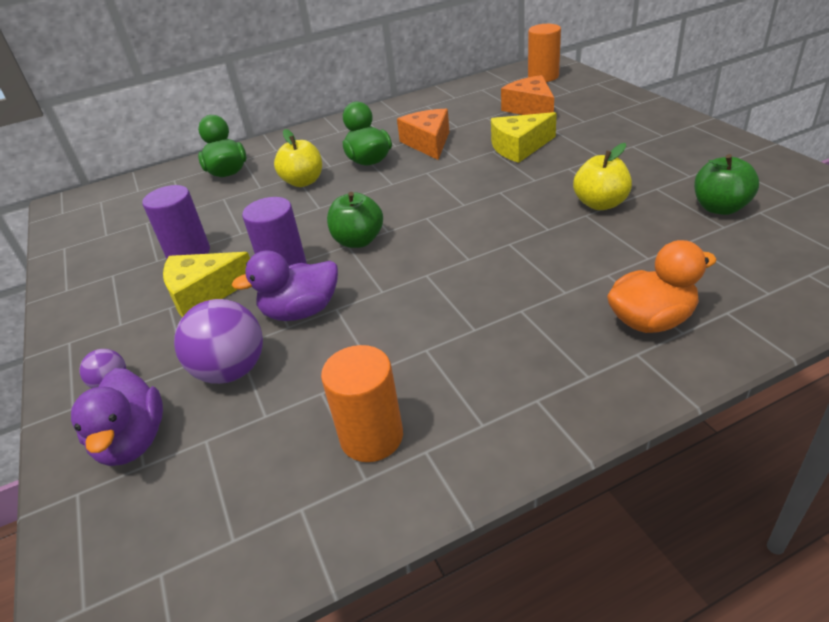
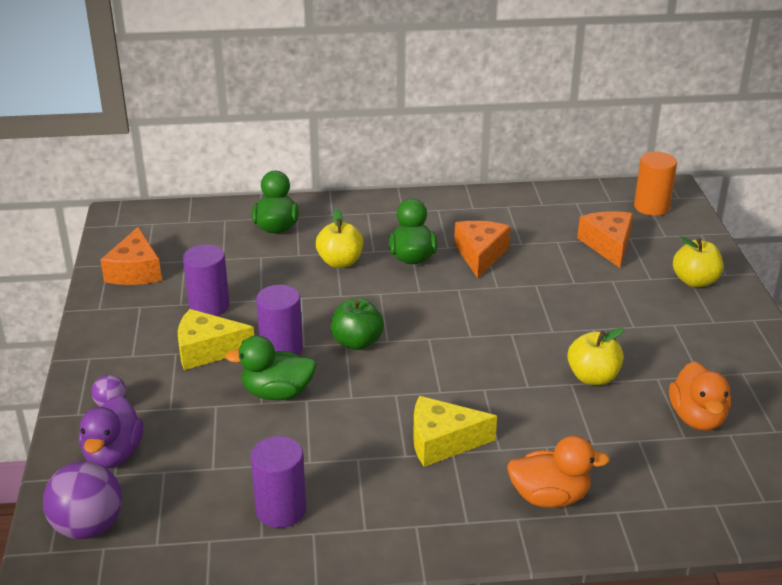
camera: 15 degrees right, 5 degrees down
purple ball [174,299,263,384] -> purple ball moved to [43,461,122,539]
purple duck [231,250,338,321] -> green duck [225,335,317,400]
orange cylinder [321,345,403,462] -> purple cylinder [251,436,306,528]
yellow cheese [491,112,557,163] -> yellow cheese moved to [413,396,497,467]
green apple [694,154,759,215] -> orange duck [669,361,731,431]
none -> orange cheese [100,227,162,285]
none -> yellow apple [673,237,723,287]

